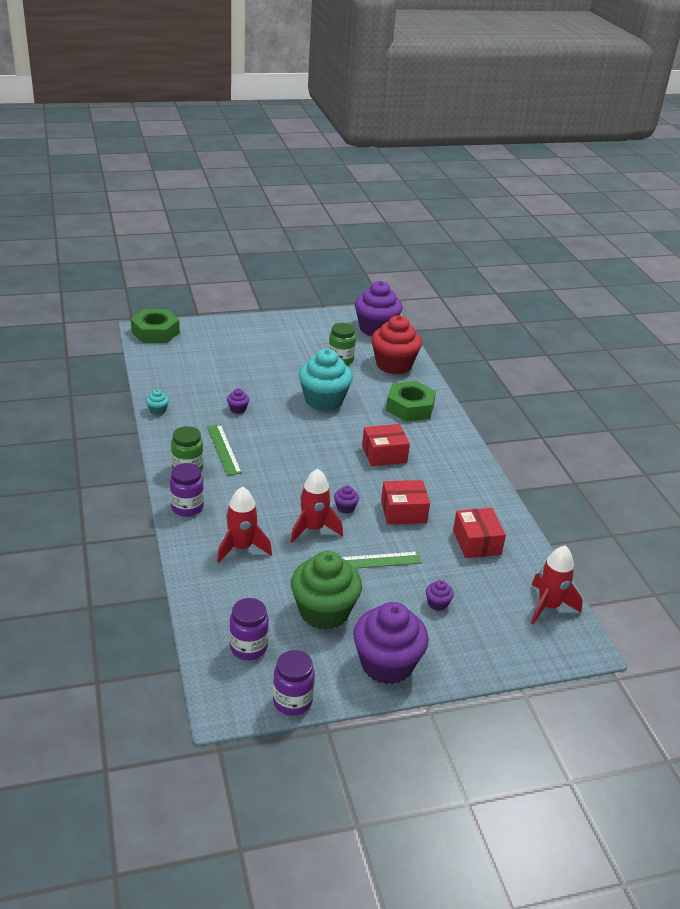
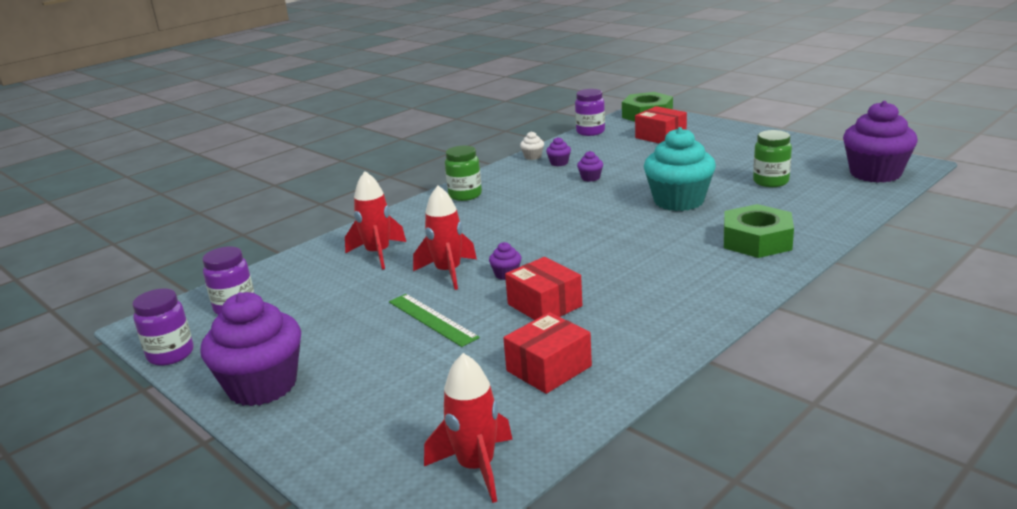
camera: 65 degrees right, 10 degrees down
turquoise cupcake [146,389,169,415] -> white cupcake [520,131,544,160]
purple jar [170,463,204,517] -> purple jar moved to [575,89,605,136]
green ruler [207,425,242,476] -> none
green cupcake [291,551,362,630] -> none
red box [362,424,410,466] -> red box moved to [635,106,687,144]
red cupcake [371,315,422,374] -> none
purple cupcake [426,580,454,611] -> purple cupcake moved to [546,137,571,166]

